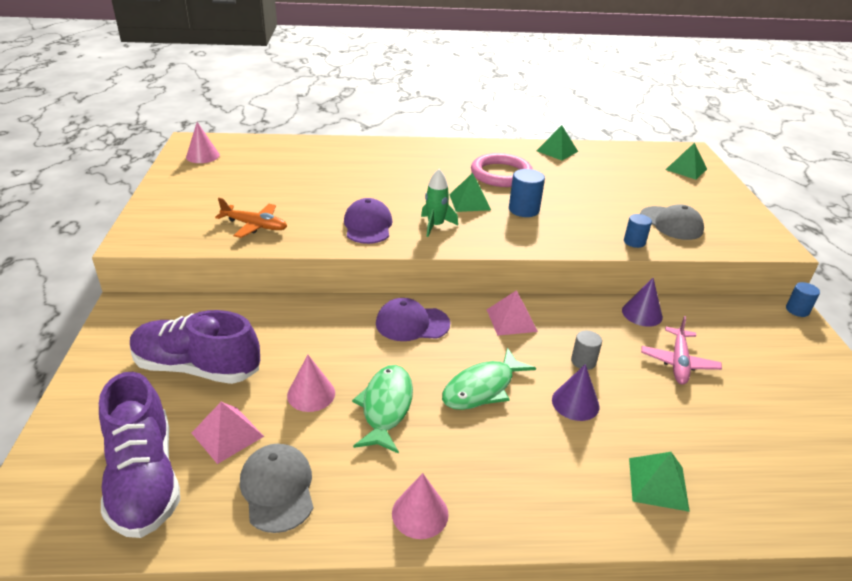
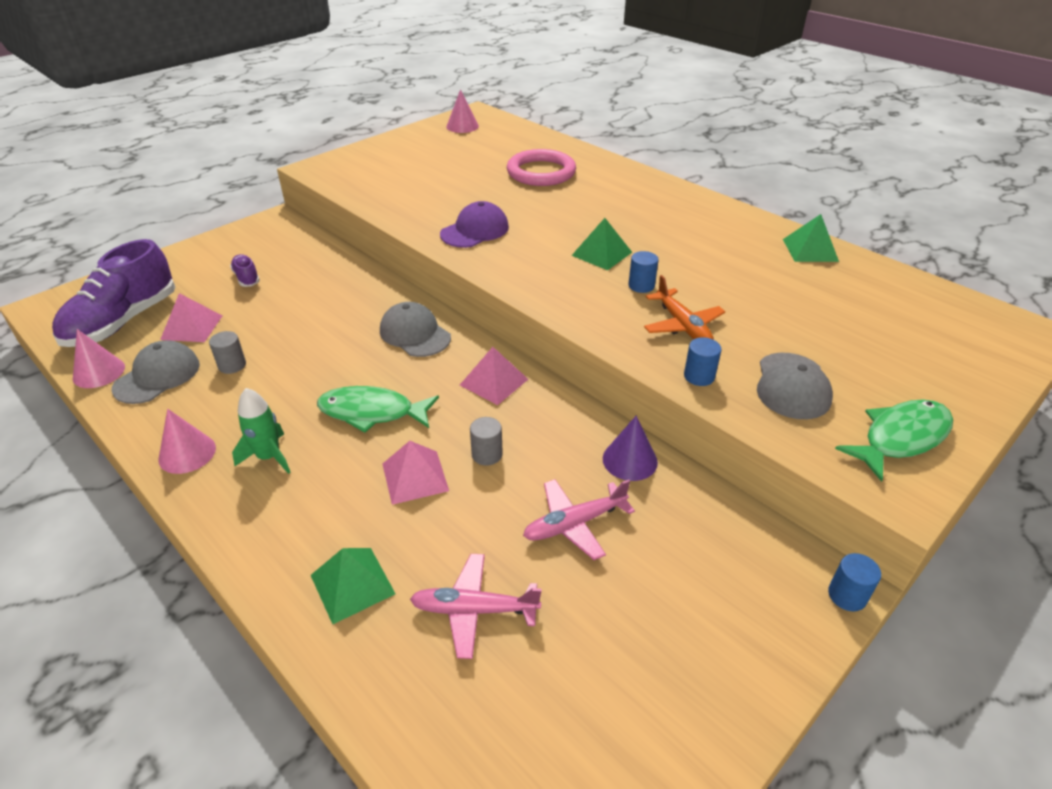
camera: 50 degrees right, 5 degrees up
purple shoe [130,310,260,384] -> purple shoe [230,254,260,287], size x0.45
orange plane [215,198,287,238] -> orange plane moved to [644,275,725,340]
pink cone [287,355,335,412] -> pink cone moved to [73,329,125,388]
green fish [352,365,413,454] -> green fish moved to [835,399,953,482]
purple cap [376,298,450,341] -> grey cap [380,302,451,357]
green rocket [421,169,458,237] -> green rocket moved to [232,388,290,474]
pink ring [471,153,532,187] -> pink ring moved to [507,149,576,186]
blue cylinder [509,169,545,217] -> blue cylinder [629,251,659,293], size x0.66
purple cone [552,364,599,421] -> pink pyramid [382,441,449,505]
green pyramid [665,143,707,180] -> none
none -> grey cylinder [209,331,246,374]
none -> pink plane [410,554,542,659]

